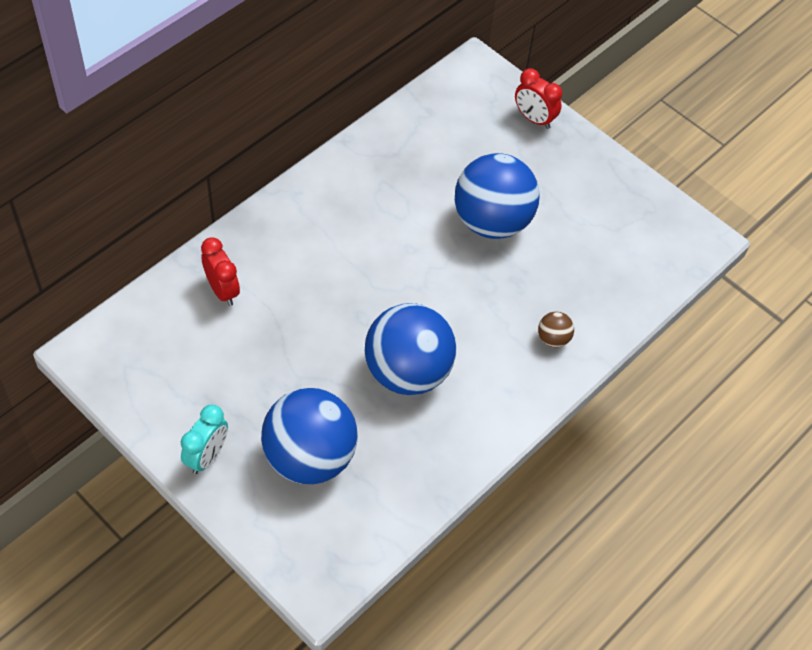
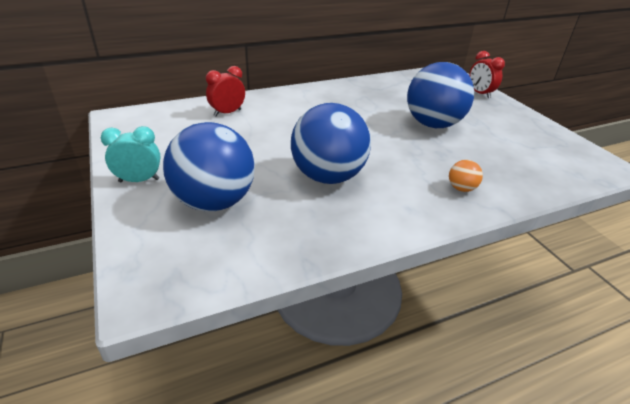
camera: 25 degrees right, 20 degrees down
turquoise clock [181,405,228,474] -> turquoise clock turned 150 degrees counterclockwise [101,126,161,182]
red clock [201,237,240,306] -> red clock turned 120 degrees counterclockwise [206,66,245,117]
brown ball [538,312,574,348] -> orange ball [449,160,483,192]

